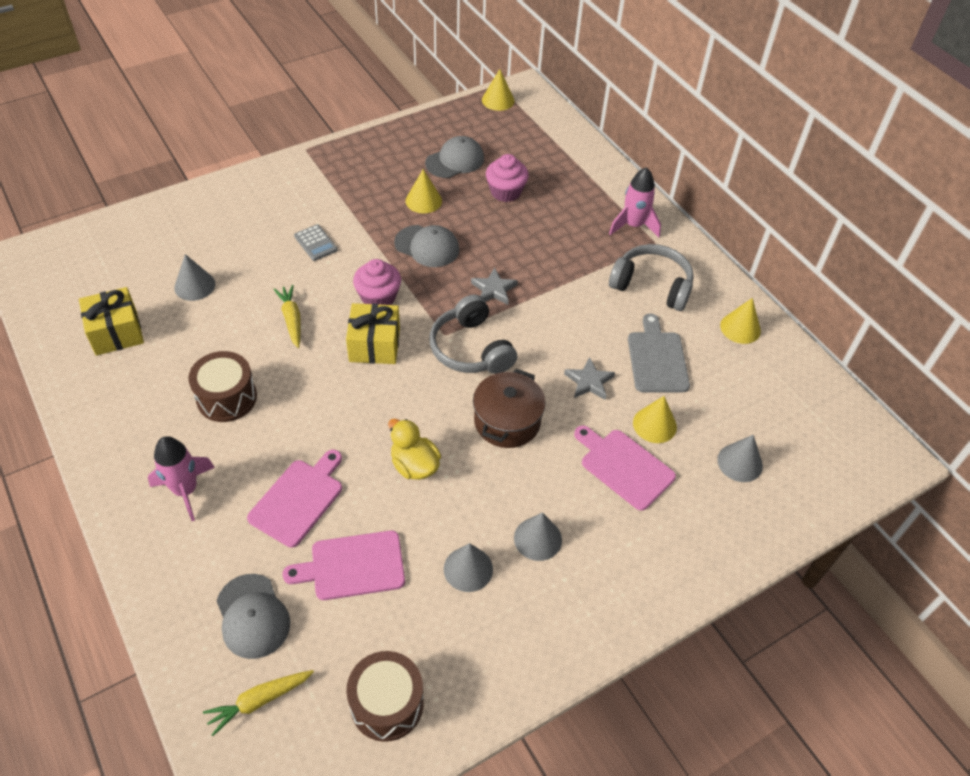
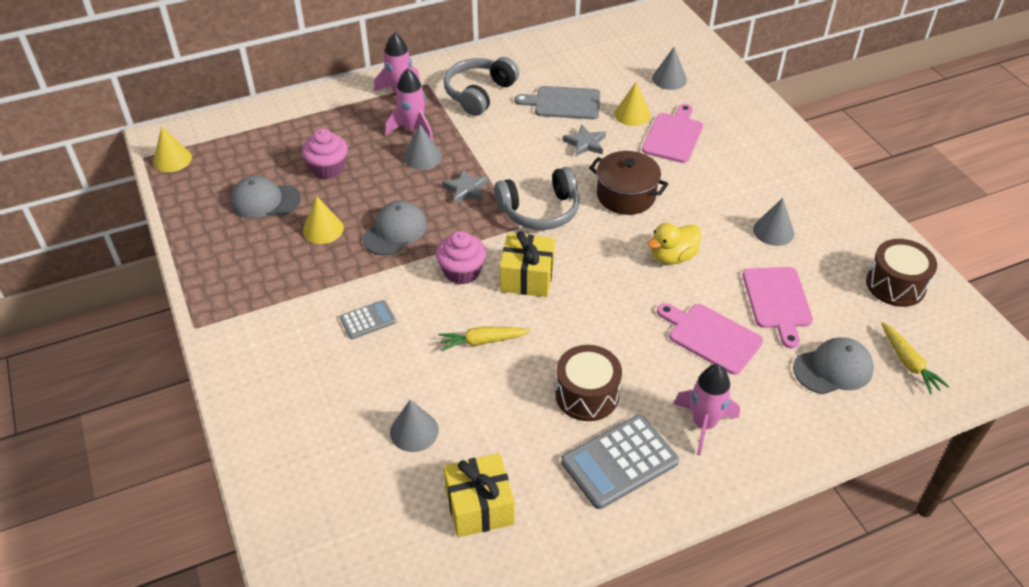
camera: 80 degrees left, 5 degrees down
grey cap [425,136,484,178] -> grey cap turned 60 degrees counterclockwise [230,176,301,219]
grey cone [514,512,562,561] -> grey cone moved to [404,124,442,170]
pink cutting board [574,425,676,511] -> pink cutting board turned 150 degrees clockwise [642,104,703,163]
yellow cone [720,298,761,344] -> none
none -> pink rocket [385,68,433,141]
none -> grey calculator [561,415,679,509]

